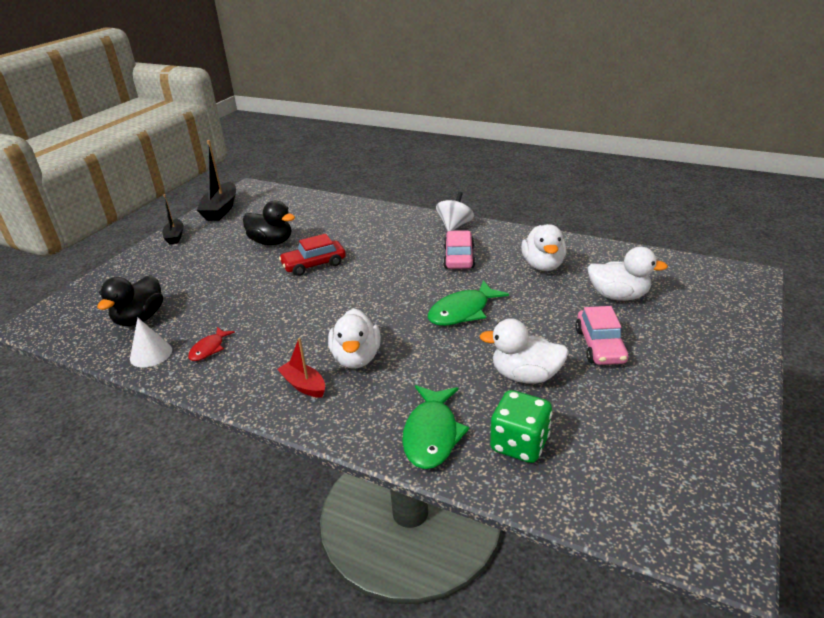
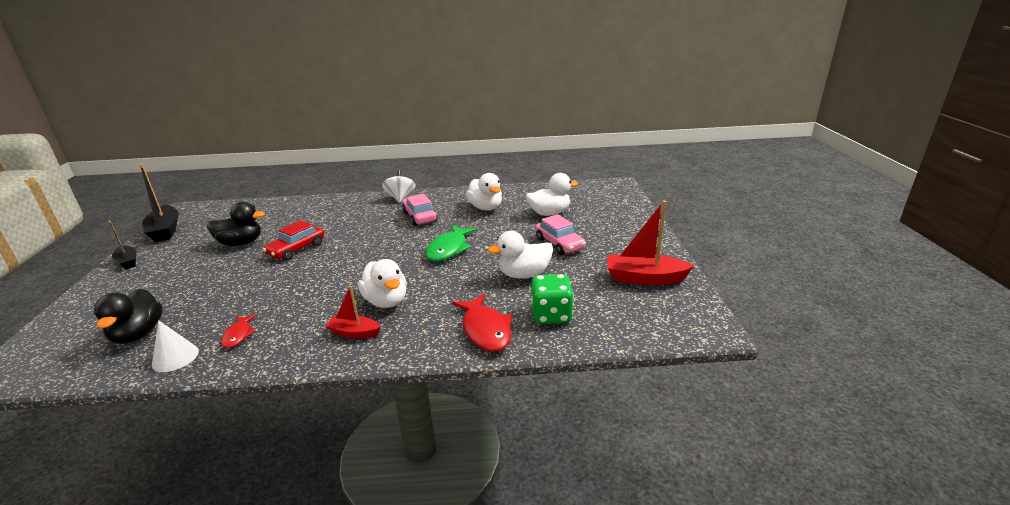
camera: 30 degrees left, 5 degrees down
green fish [402,385,469,469] -> red fish [451,294,512,352]
none -> red boat [607,200,695,285]

